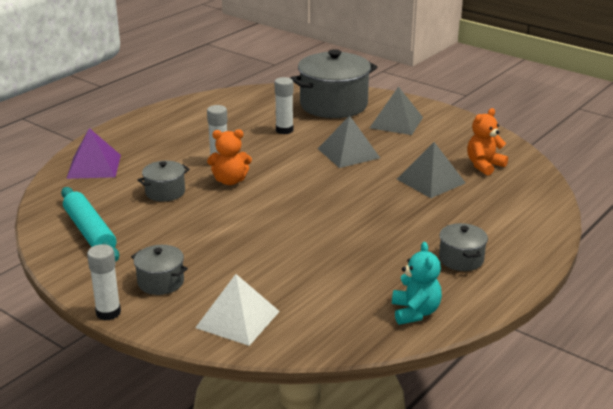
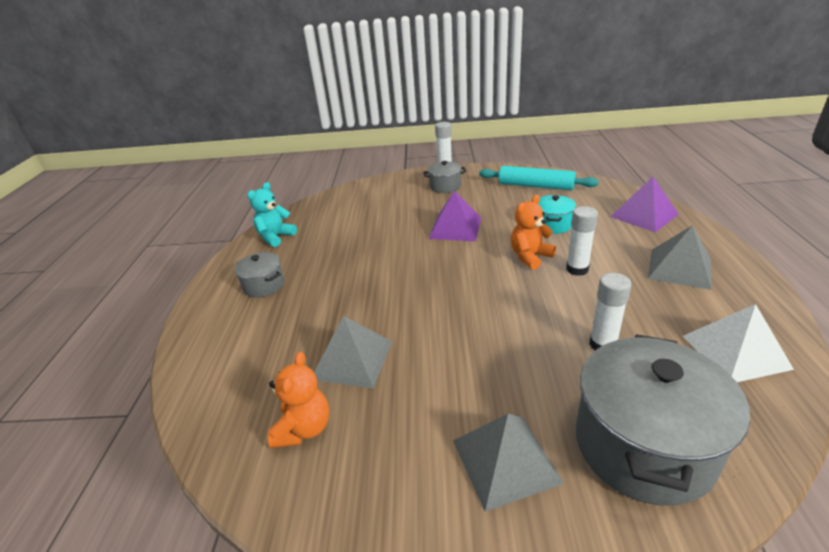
camera: 145 degrees right, 5 degrees up
grey pot [138,161,190,202] -> turquoise pot [538,195,576,234]
white pyramid [195,274,280,346] -> white pyramid moved to [683,304,794,382]
grey pyramid [318,116,380,168] -> grey pyramid moved to [648,225,712,290]
turquoise teddy bear [392,242,442,325] -> turquoise teddy bear turned 75 degrees clockwise [247,182,297,247]
none -> purple pyramid [429,190,481,241]

